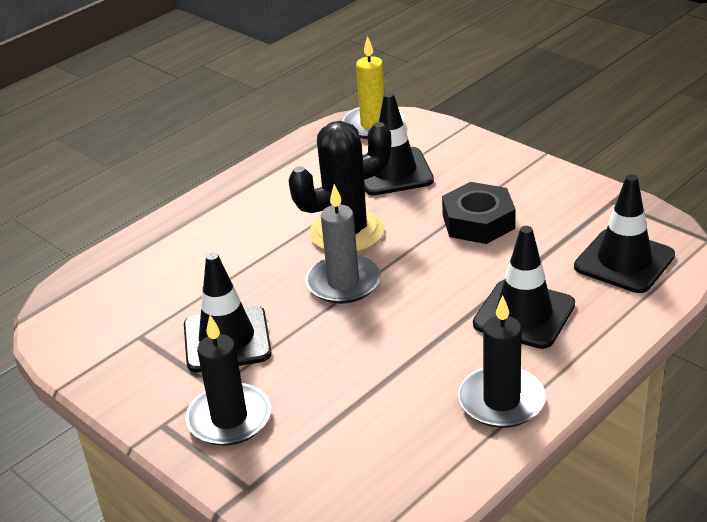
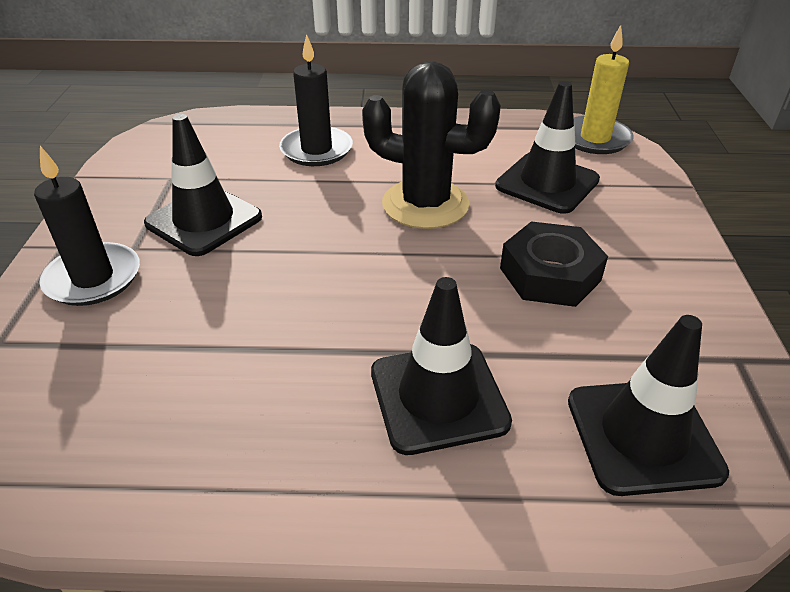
camera: 45 degrees right, 5 degrees up
grey candle [306,184,381,304] -> none
black candle [458,295,546,428] -> black candle moved to [279,34,353,166]

